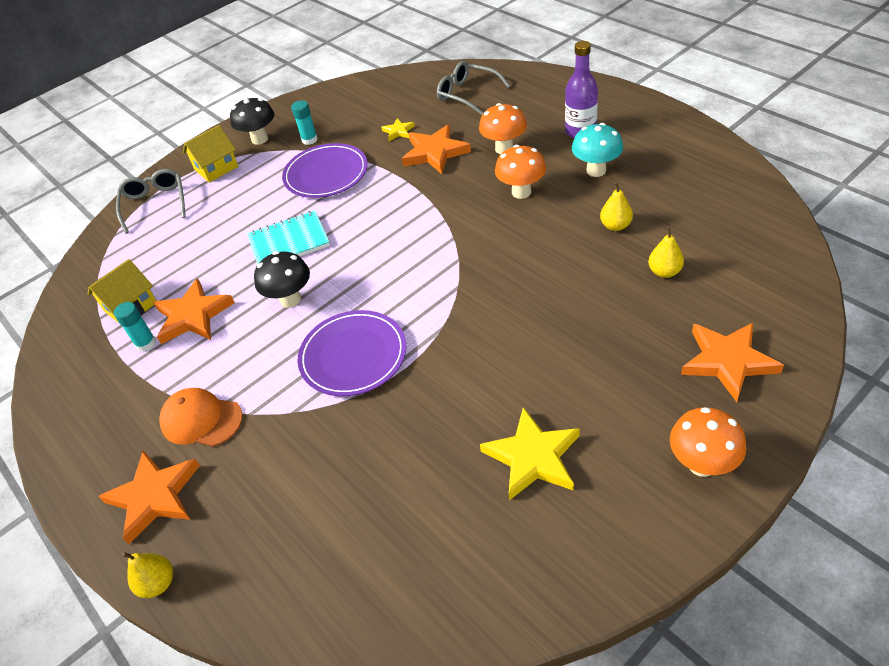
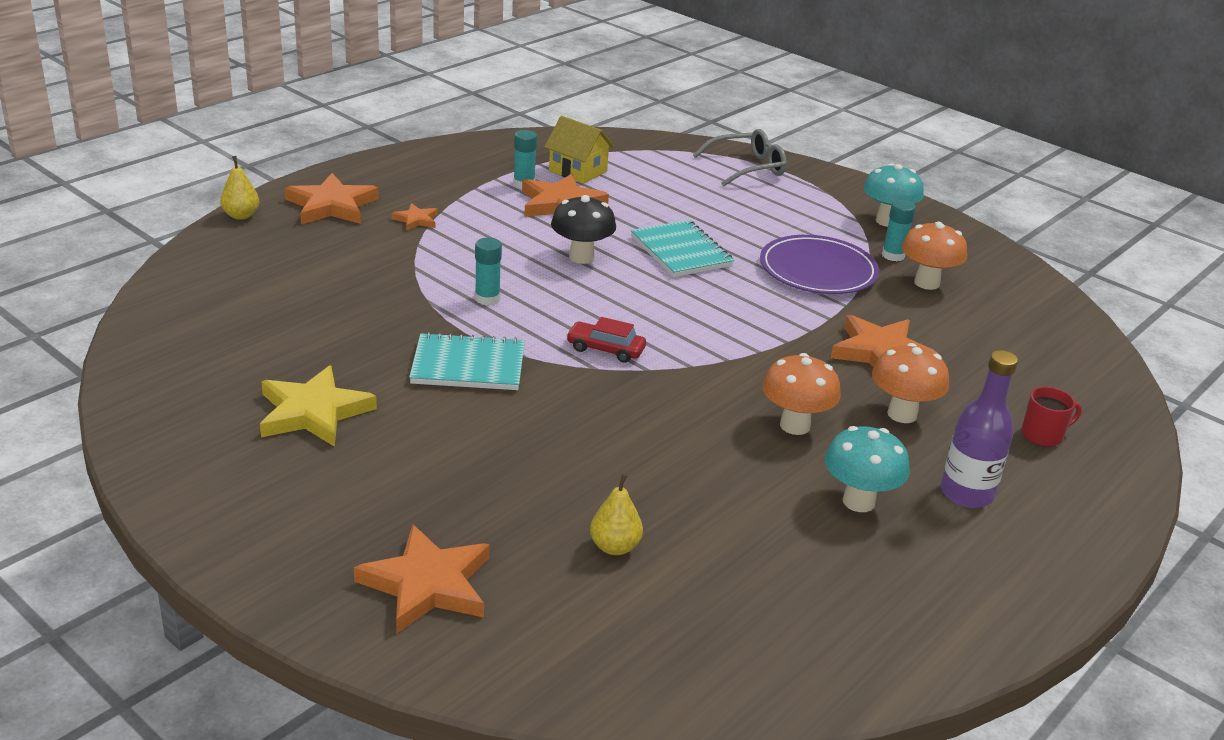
camera: 75 degrees right, 15 degrees down
orange cap [159,388,243,447] -> orange star [391,203,438,231]
yellow house [183,125,238,183] -> none
black mushroom [230,98,274,145] -> turquoise mushroom [863,163,924,227]
purple plate [298,310,406,396] -> turquoise glue stick [475,238,502,305]
yellow star [381,118,415,141] -> none
grey glasses [437,61,510,115] -> none
yellow pear [600,182,633,231] -> none
orange mushroom [670,407,747,477] -> orange mushroom moved to [901,222,967,290]
none -> turquoise notebook [409,332,525,390]
none -> red car [566,317,646,363]
none -> red mug [1022,386,1082,447]

